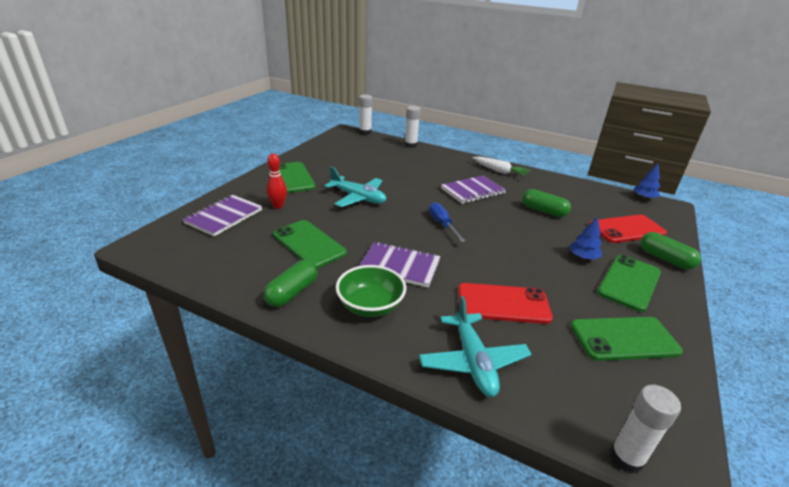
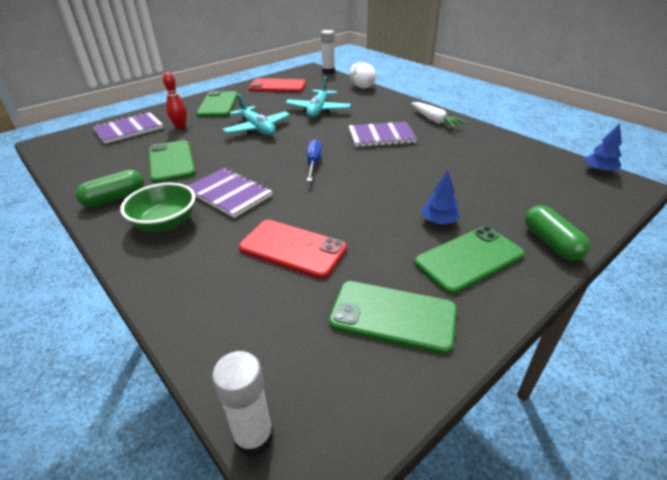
camera: 25 degrees right, 5 degrees up
white glue stick [404,106,421,148] -> white egg [350,62,376,89]
turquoise plane [419,296,532,397] -> turquoise plane moved to [285,77,351,118]
green capsule [522,189,571,217] -> none
red phone [589,215,667,243] -> red phone moved to [249,78,306,92]

